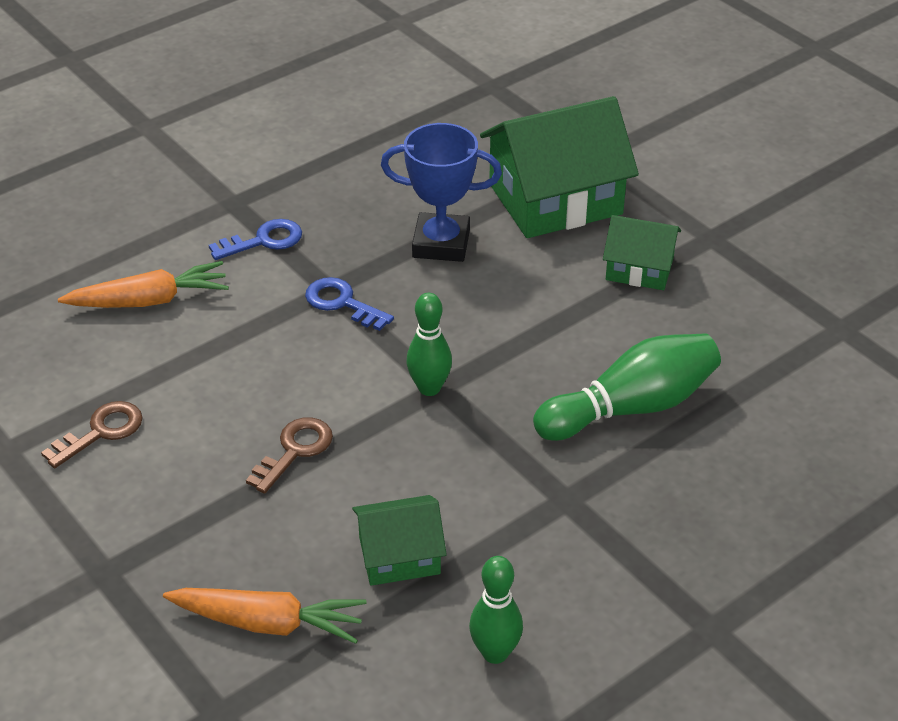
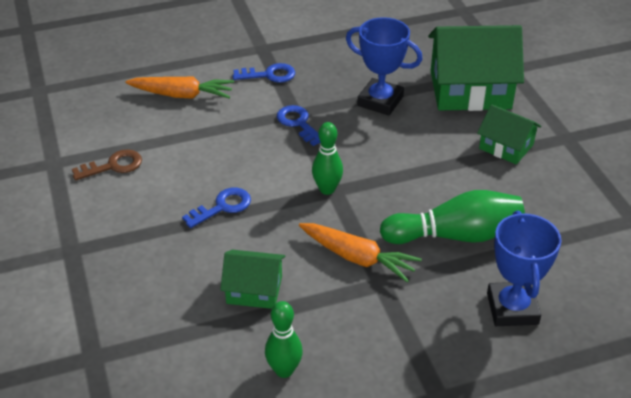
camera: 20 degrees right, 0 degrees up
orange carrot [163,588,366,644] -> orange carrot moved to [299,223,422,282]
brown key [246,417,333,494] -> blue key [182,188,251,228]
none -> blue trophy [487,211,562,326]

